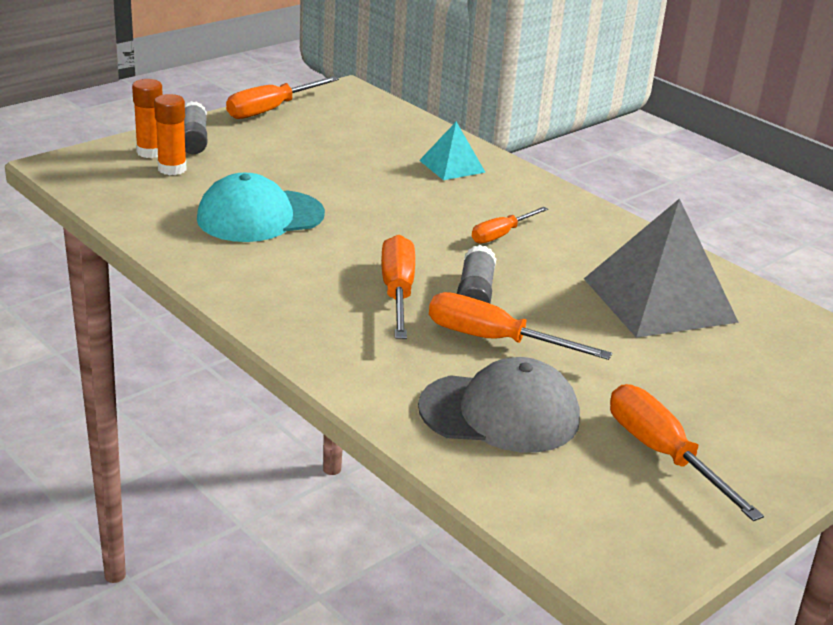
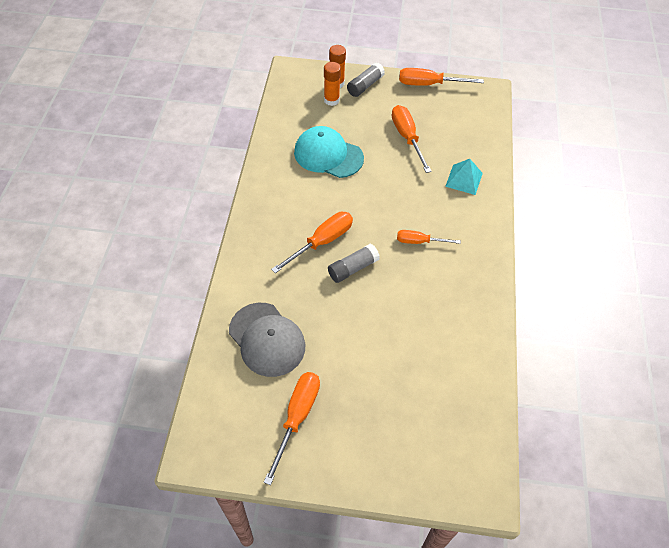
camera: 50 degrees right, 25 degrees up
orange screwdriver [429,292,612,360] -> orange screwdriver moved to [392,105,432,173]
grey pyramid [584,198,739,338] -> none

